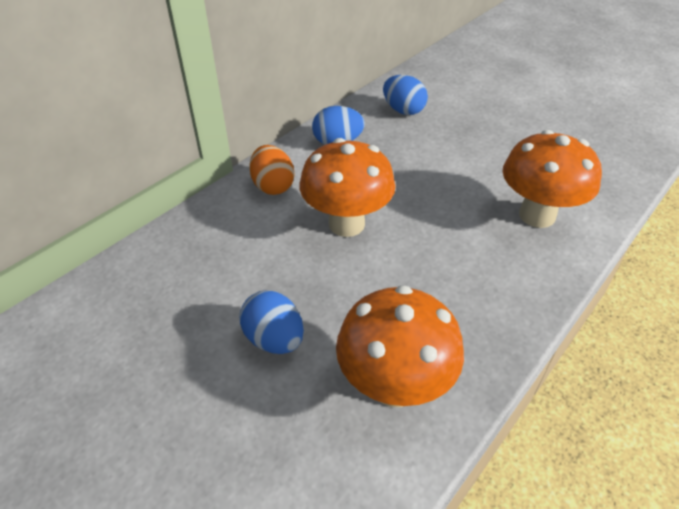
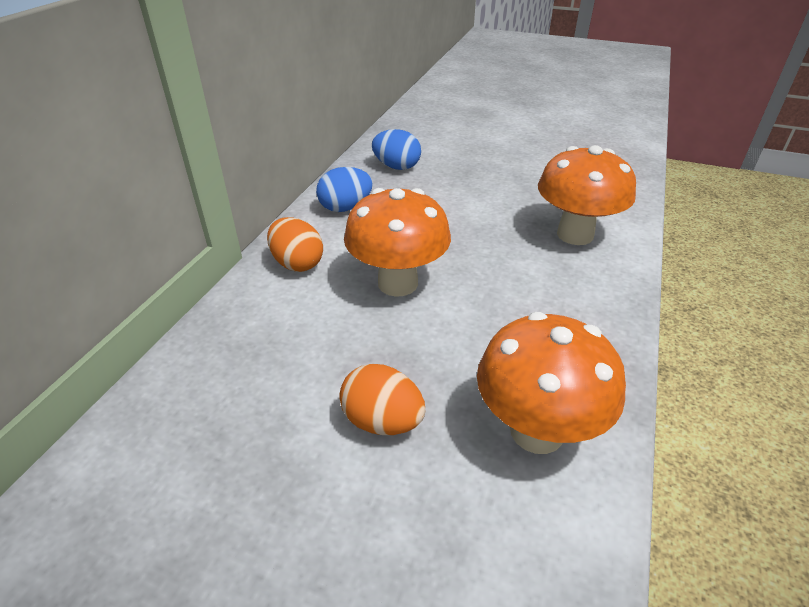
camera: 20 degrees left, 5 degrees down
blue egg [240,290,304,354] -> orange egg [339,364,425,435]

